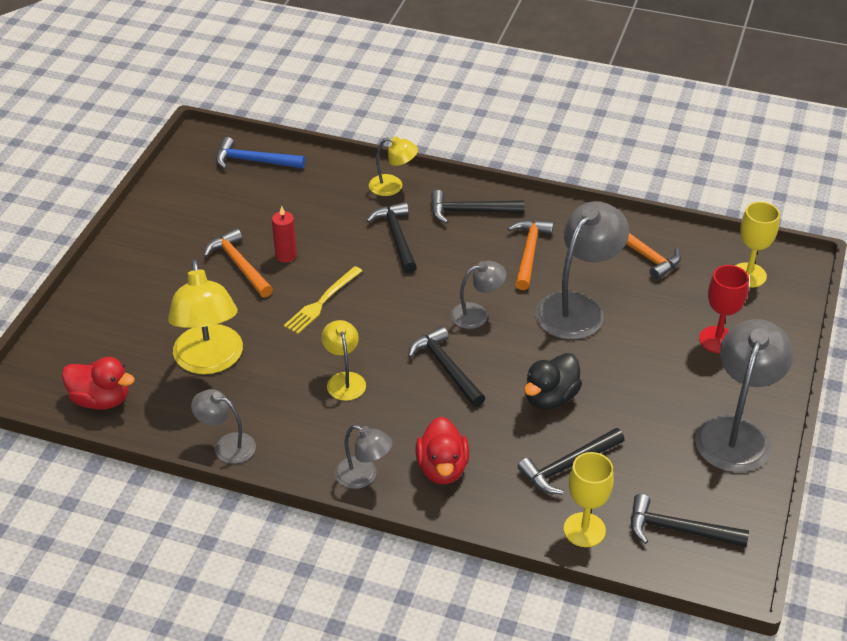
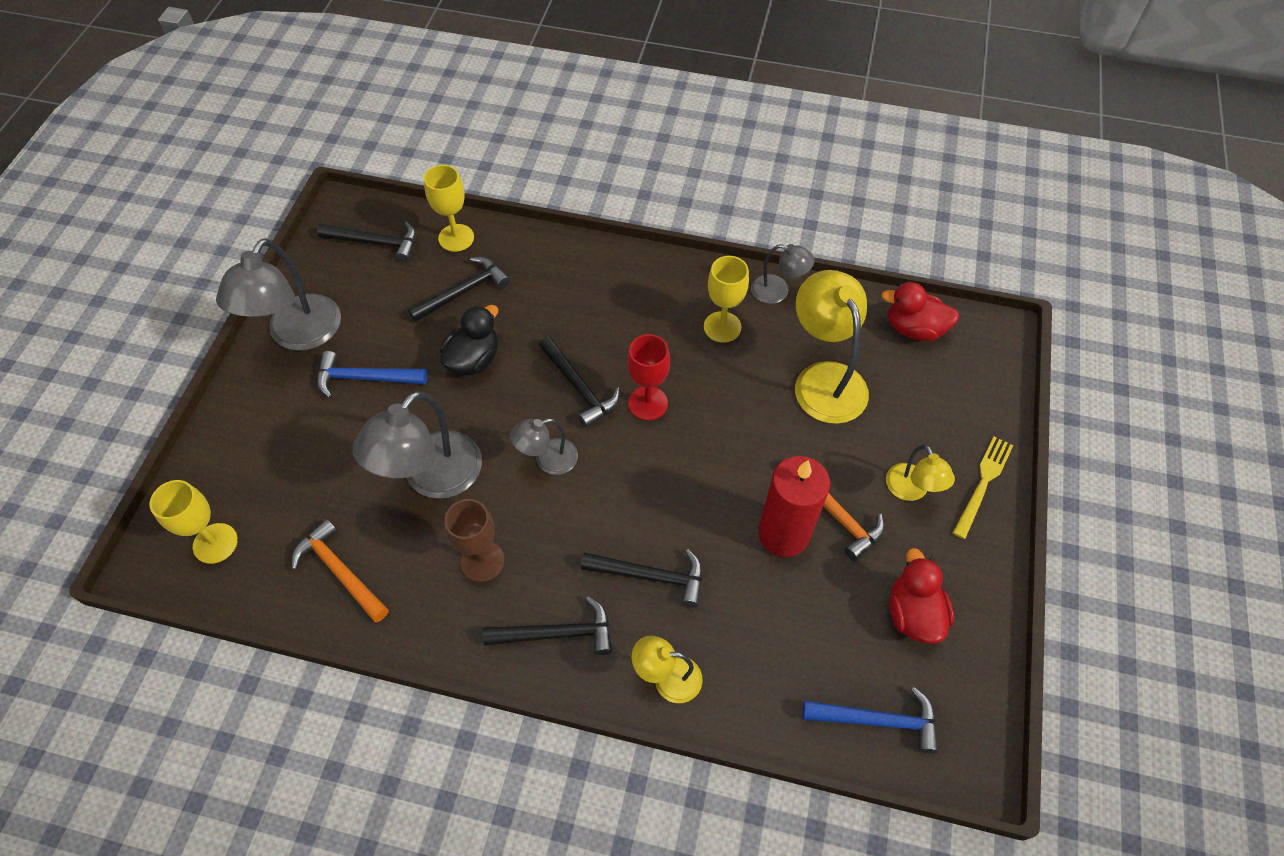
camera: 175 degrees right, 15 degrees up
red candle [272,206,297,263] -> red candle [758,456,830,557], size x1.94
yellow fork [284,266,362,334] -> yellow fork moved to [953,436,1013,539]
yellow lamp [321,320,366,401] -> yellow lamp moved to [886,445,955,501]
grey lamp [335,425,393,489] -> none
black hammer [366,202,417,273] -> black hammer turned 60 degrees counterclockwise [581,549,703,607]
red duck [415,417,469,484] -> red duck moved to [889,548,954,644]
orange hammer [508,220,554,290] -> brown goblet [444,499,504,582]
red goblet [699,265,749,353] -> red goblet moved to [627,334,670,421]
none -> blue hammer [317,351,427,398]
none -> yellow goblet [704,256,749,343]

